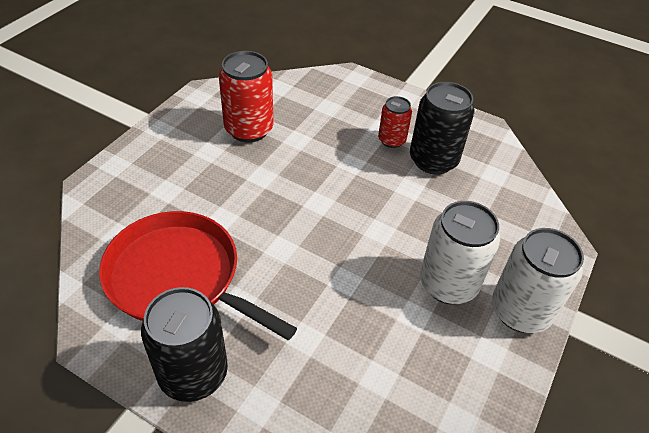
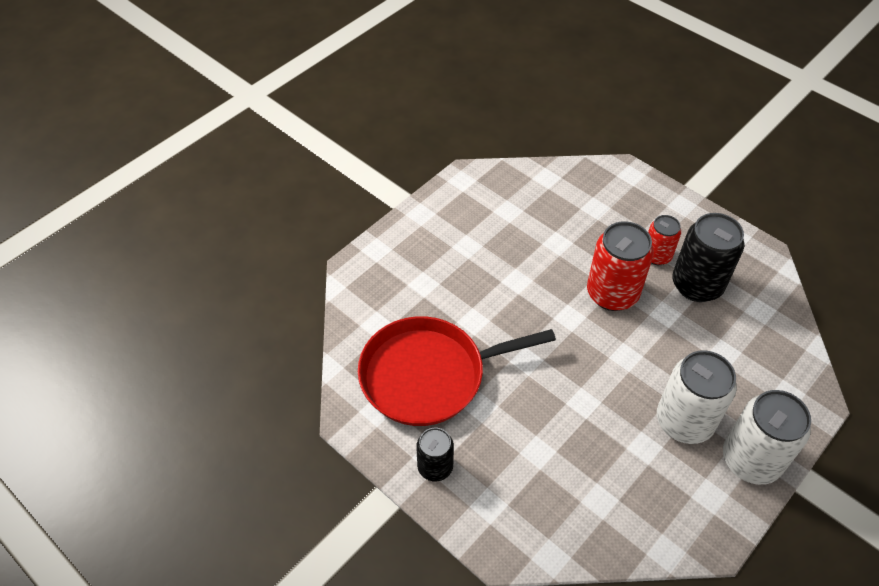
camera: 15 degrees right, 5 degrees up
red pan [99,211,297,340] -> red pan turned 60 degrees counterclockwise [358,316,556,426]
black can [141,287,228,402] -> black can [416,428,454,481], size x0.58
red can [219,51,273,142] -> red can moved to [587,221,654,311]

